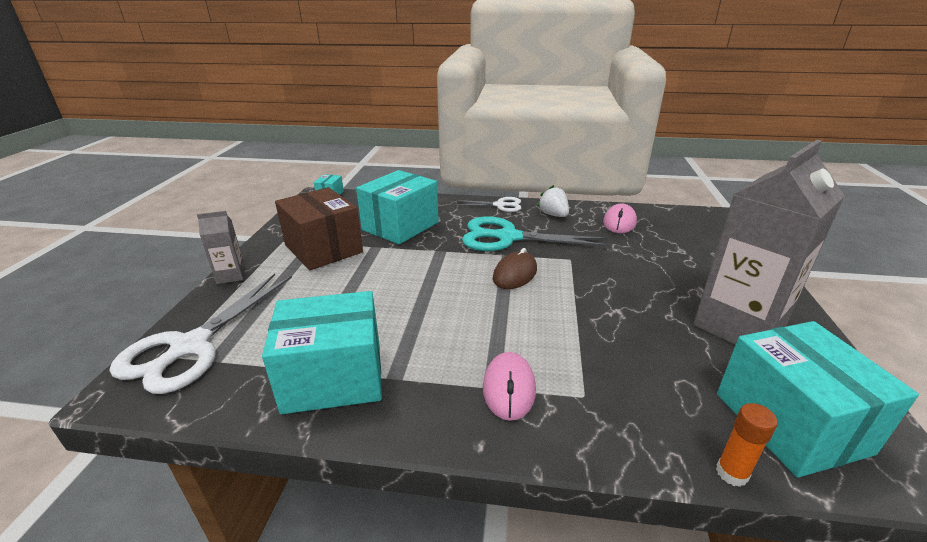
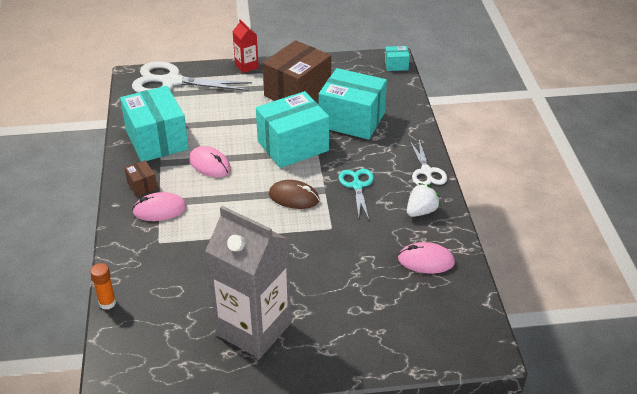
camera: 75 degrees right, 10 degrees up
grey carton [197,211,245,284] -> red carton [232,19,259,73]
turquoise scissors [462,217,609,251] -> turquoise scissors [339,169,374,219], size x0.55
turquoise box [717,321,919,478] -> turquoise box moved to [256,91,329,168]
none -> brown box [124,160,158,196]
none -> pink mouse [189,146,231,177]

